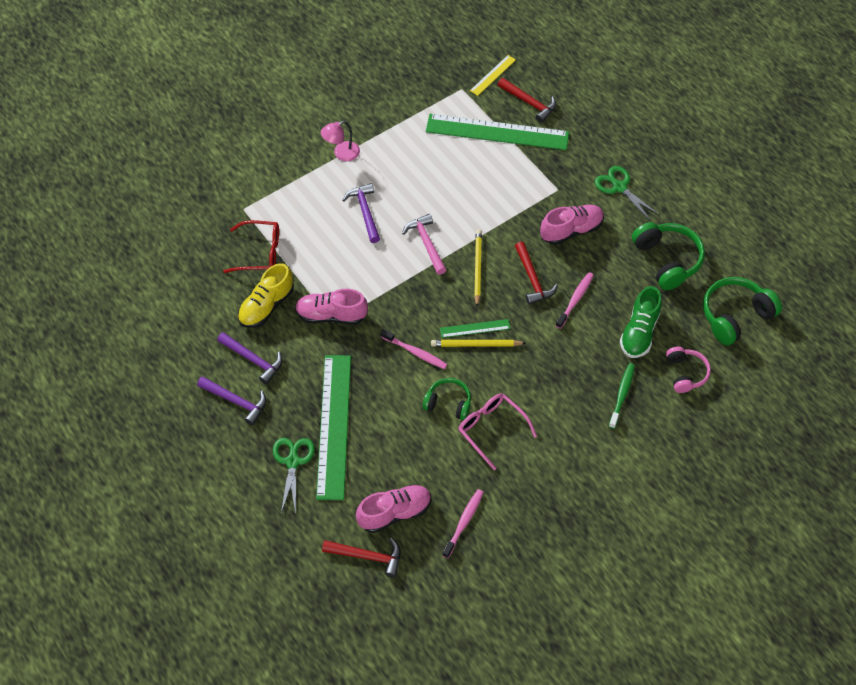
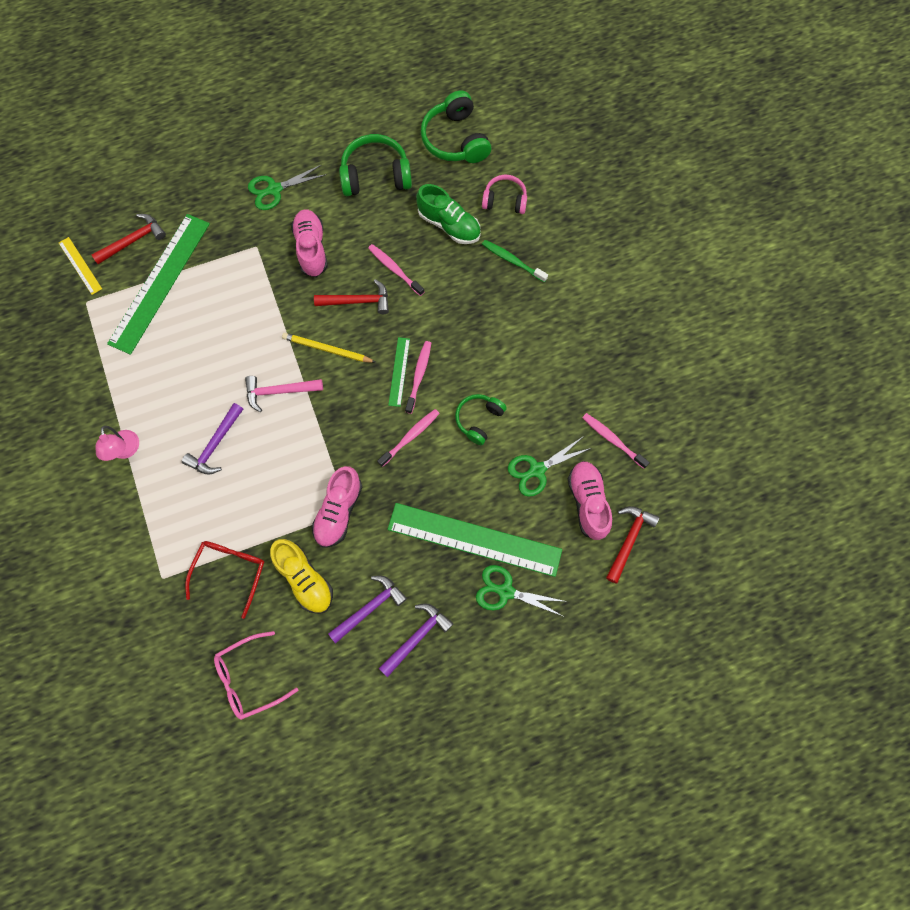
camera: 75 degrees left, 15 degrees up
purple hammer [342,183,380,243] -> purple hammer turned 60 degrees counterclockwise [182,403,243,474]
yellow pencil [431,340,526,347] -> pink toothbrush [405,341,431,414]
pink glasses [458,393,537,470] -> pink glasses moved to [214,631,298,720]
none -> green scissors [508,436,591,497]

